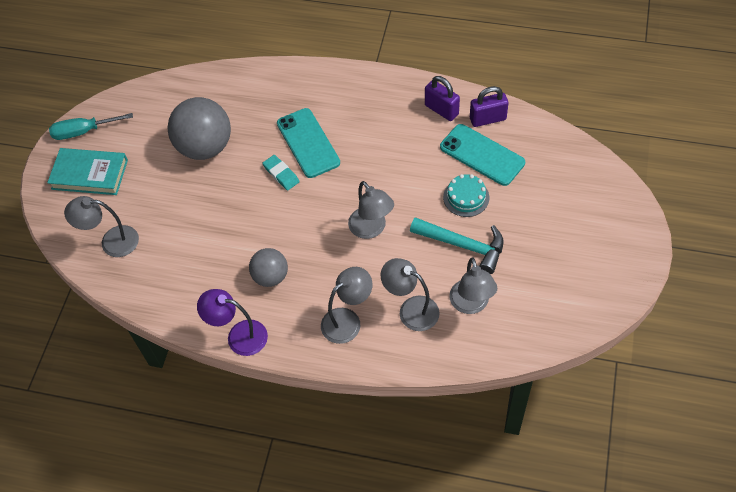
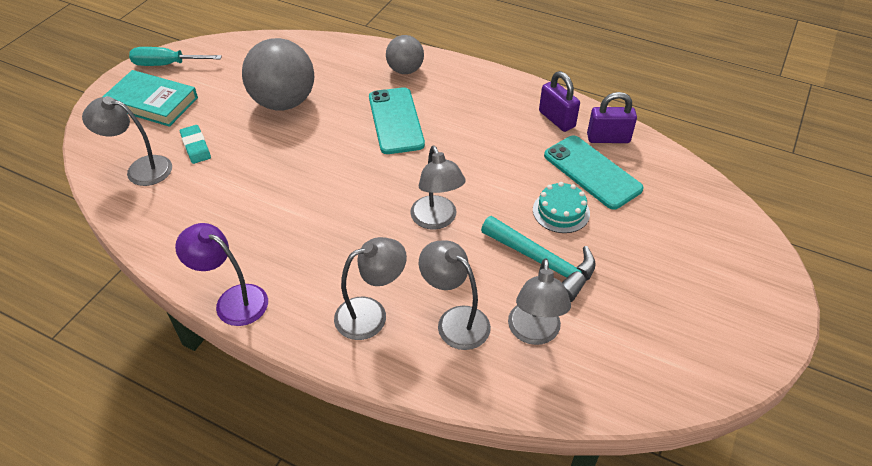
camera: 10 degrees right, 10 degrees down
grey ball [249,248,288,287] -> grey ball moved to [386,35,424,74]
turquoise eraser [262,155,300,191] -> turquoise eraser moved to [180,125,211,164]

